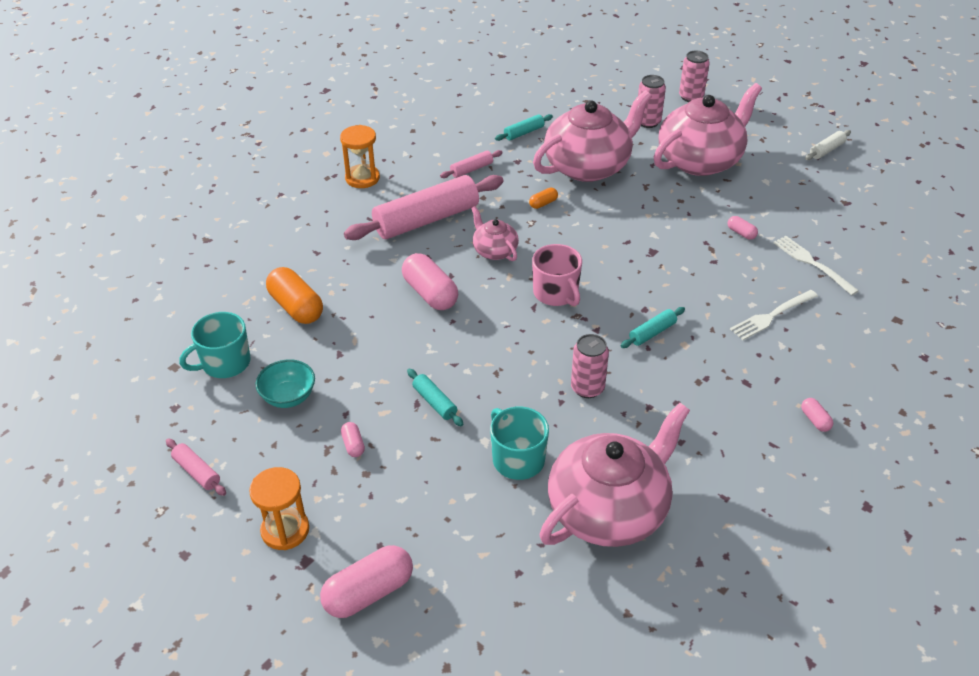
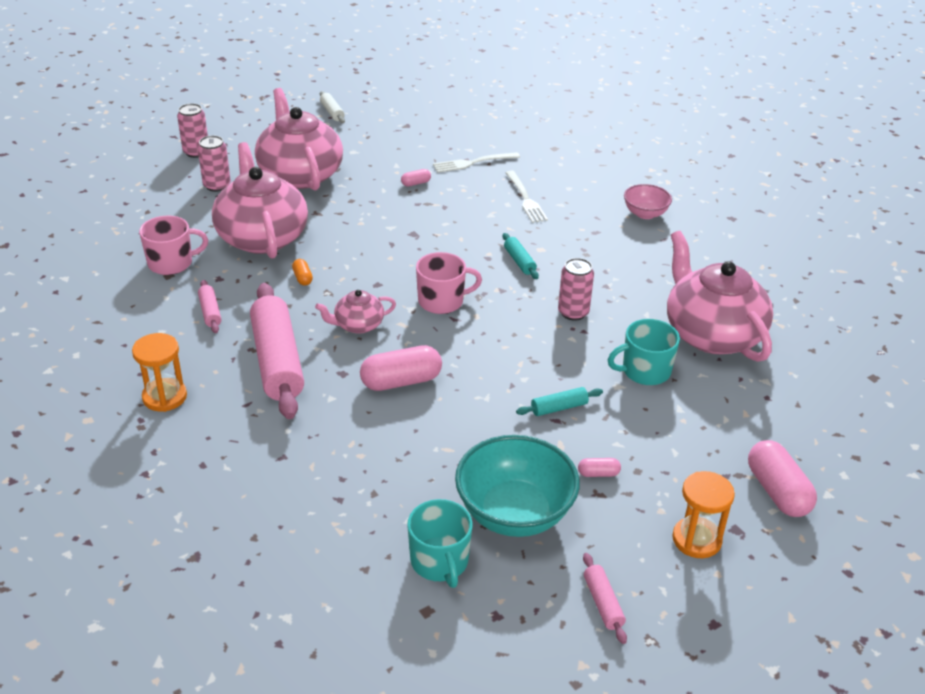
camera: 75 degrees left, 5 degrees down
pink rolling pin [166,438,226,496] -> pink rolling pin turned 75 degrees counterclockwise [583,553,627,644]
turquoise bowl [255,359,315,408] -> turquoise bowl [455,435,580,537], size x1.85
orange capsule [266,267,323,324] -> none
turquoise rolling pin [495,114,553,141] -> pink mug [139,216,208,275]
pink capsule [801,398,833,432] -> pink bowl [624,184,672,219]

